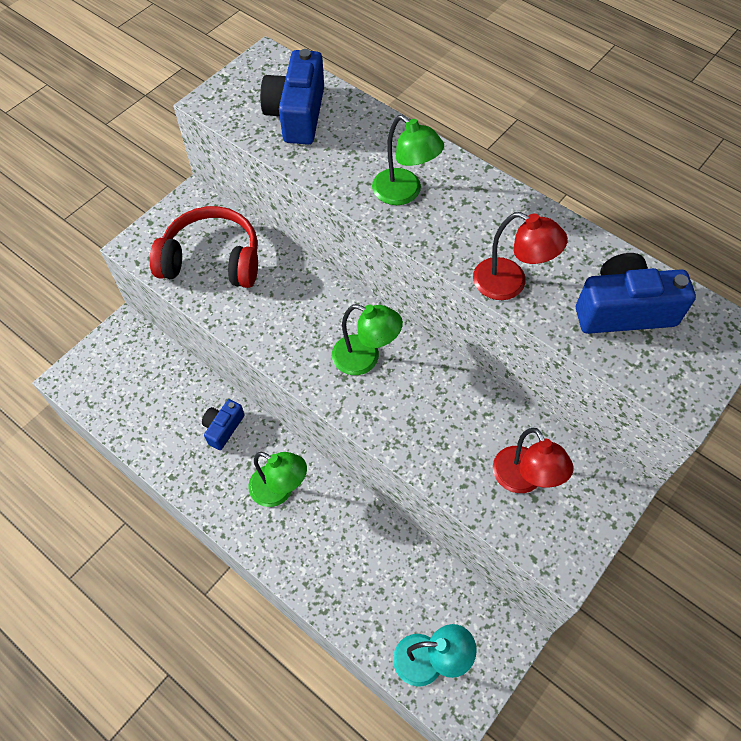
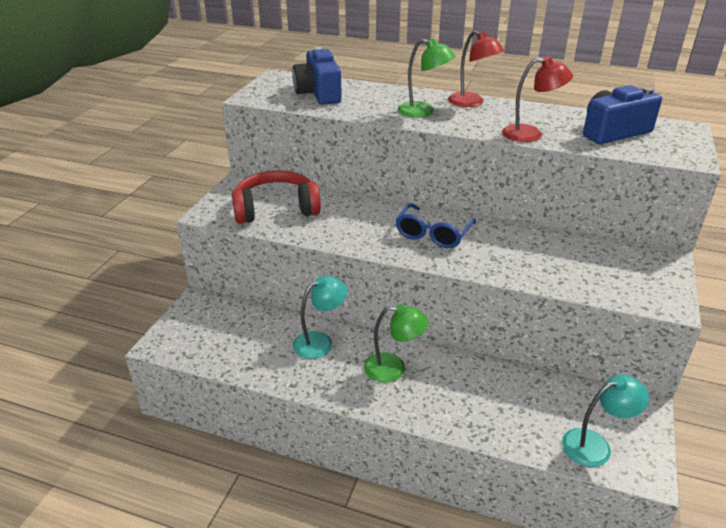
camera: 20 degrees left, 25 degrees down
blue camera [202,399,245,450] -> turquoise lamp [293,276,347,359]
green lamp [332,304,403,375] -> blue glasses [396,203,476,248]
red lamp [493,428,573,493] -> red lamp moved to [448,31,504,107]

